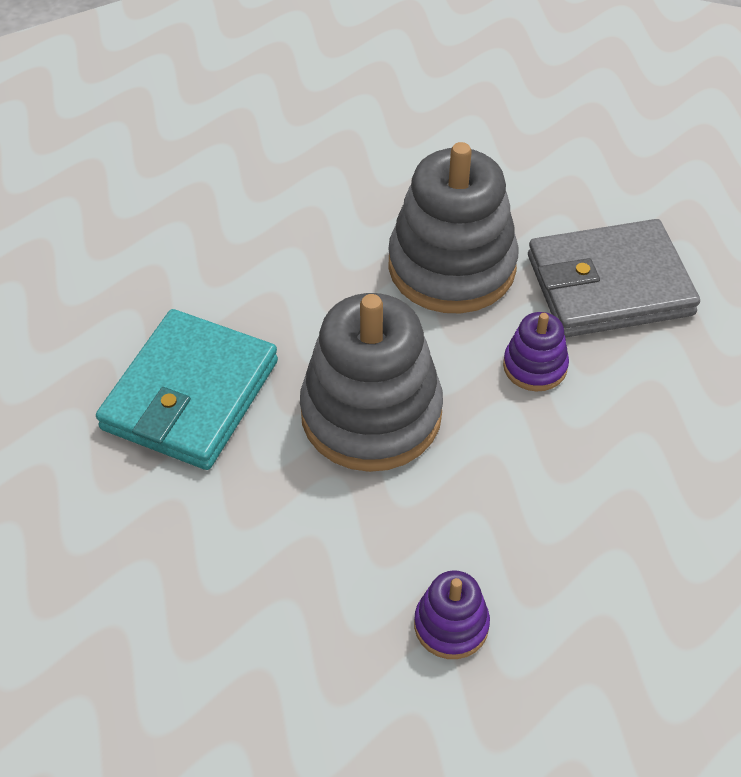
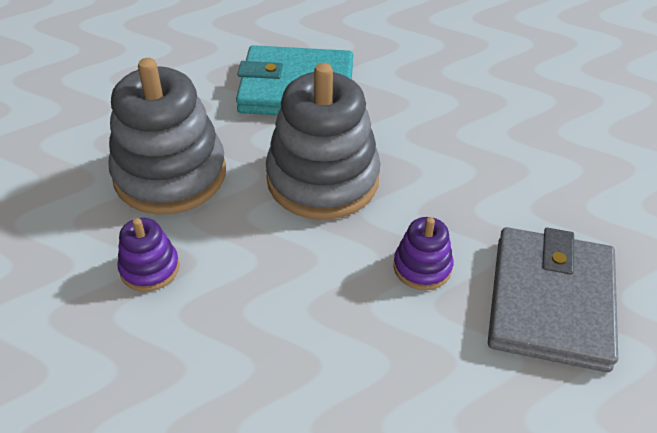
camera: 70 degrees right, 5 degrees down
grey stacking toy [388,142,519,313] -> grey stacking toy moved to [108,58,226,215]
grey wallet [528,219,700,338] -> grey wallet turned 45 degrees clockwise [488,227,618,372]

